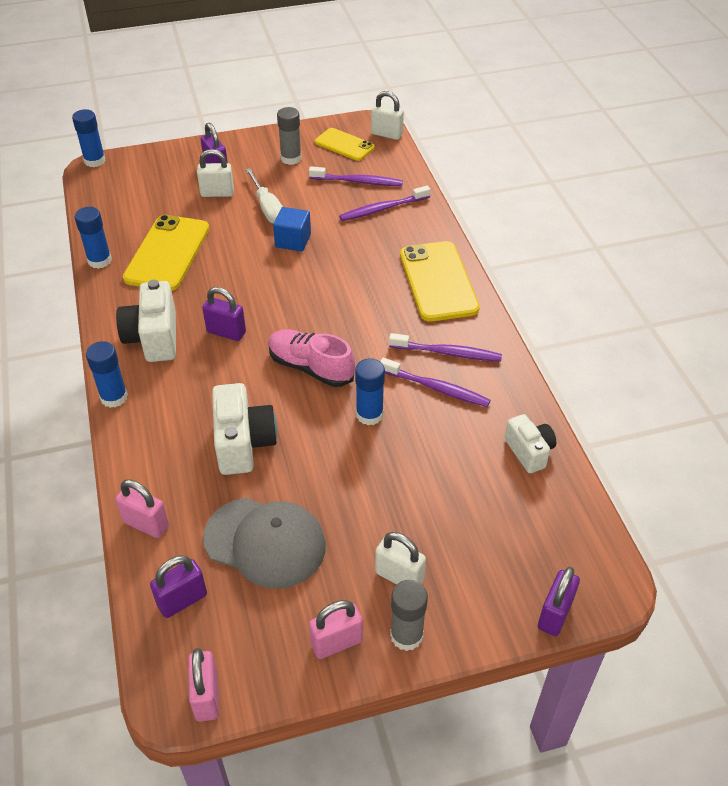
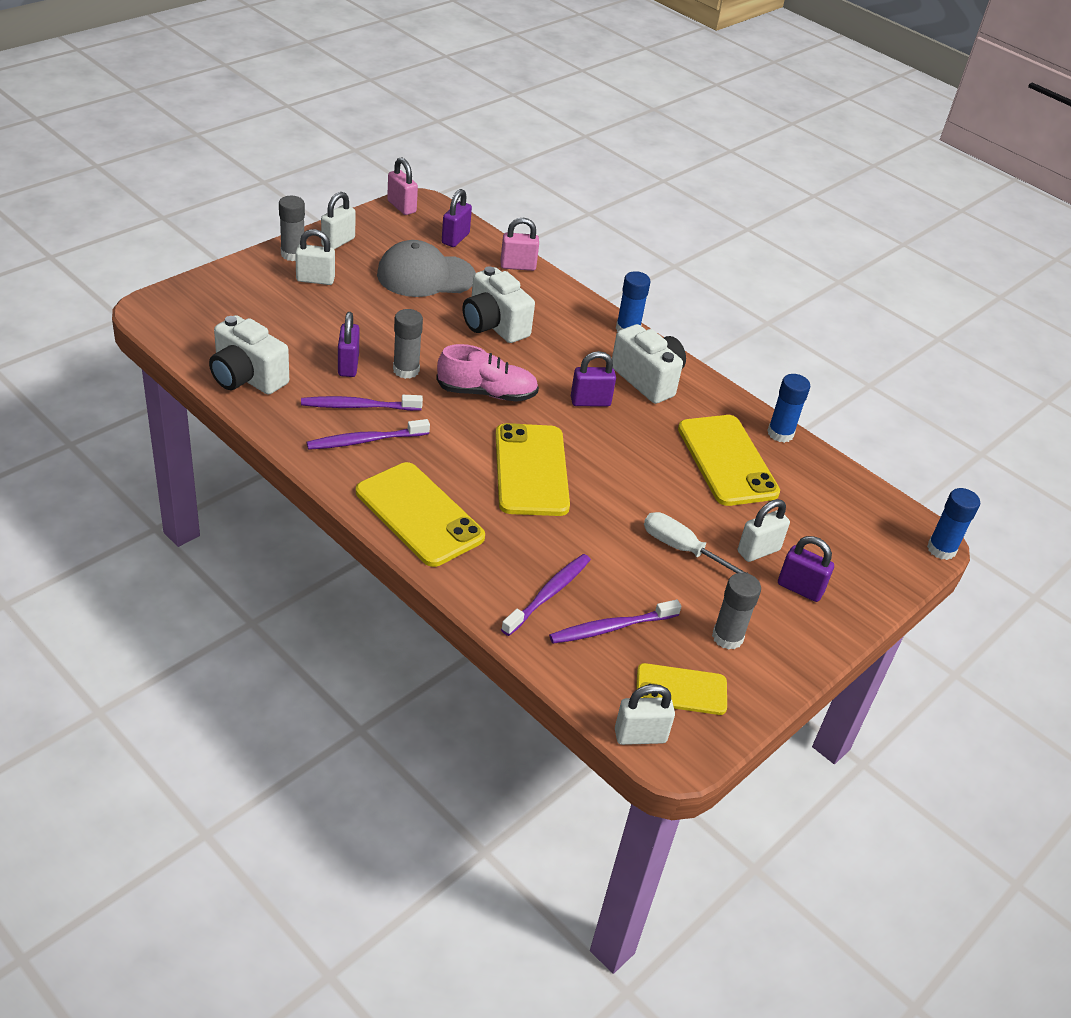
camera: 145 degrees right, 5 degrees down
blue cube [273,207,311,252] -> none
pink padlock [309,600,363,659] -> white padlock [321,192,356,249]
blue glue stick [355,358,385,425] -> grey glue stick [393,309,423,379]
white camera [505,414,556,473] -> white camera [209,315,289,395], size x1.56
purple padlock [538,567,580,636] -> purple padlock moved to [338,312,360,377]
none -> yellow phone [495,423,570,516]

